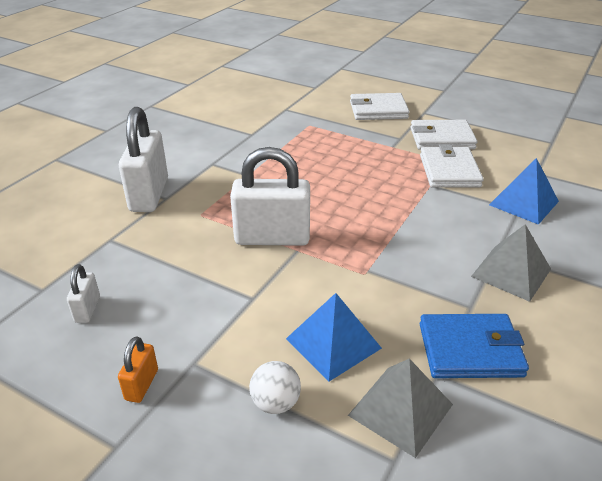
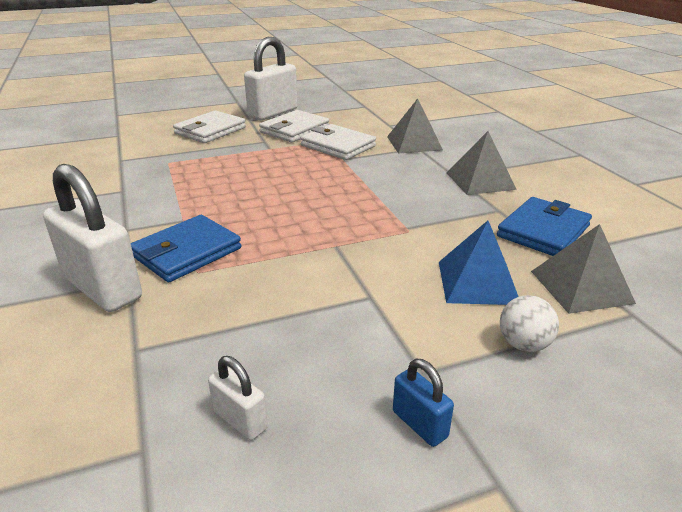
camera: 50 degrees left, 5 degrees down
orange padlock [118,336,158,403] -> blue padlock [393,358,454,447]
white padlock [230,147,310,246] -> white padlock moved to [244,37,298,120]
blue pyramid [489,158,559,225] -> grey pyramid [387,99,443,154]
none -> blue wallet [131,215,241,282]

